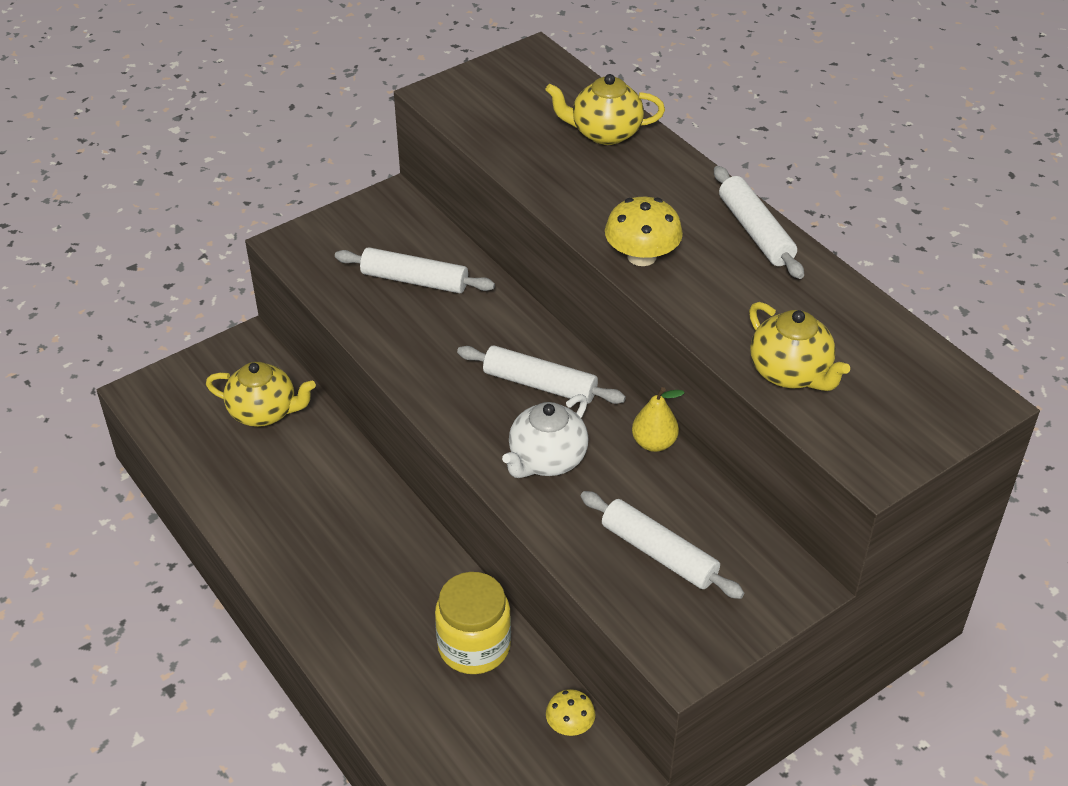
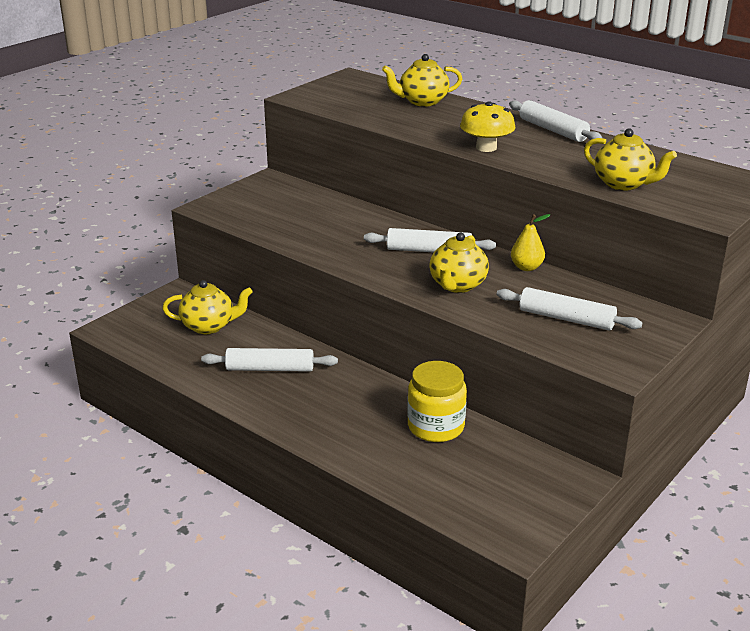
camera: 15 degrees left, 15 degrees down
white rolling pin [335,247,495,293] -> white rolling pin moved to [201,348,338,372]
white teapot [502,394,588,478] -> yellow teapot [430,233,489,293]
yellow mushroom [546,689,596,736] -> none

